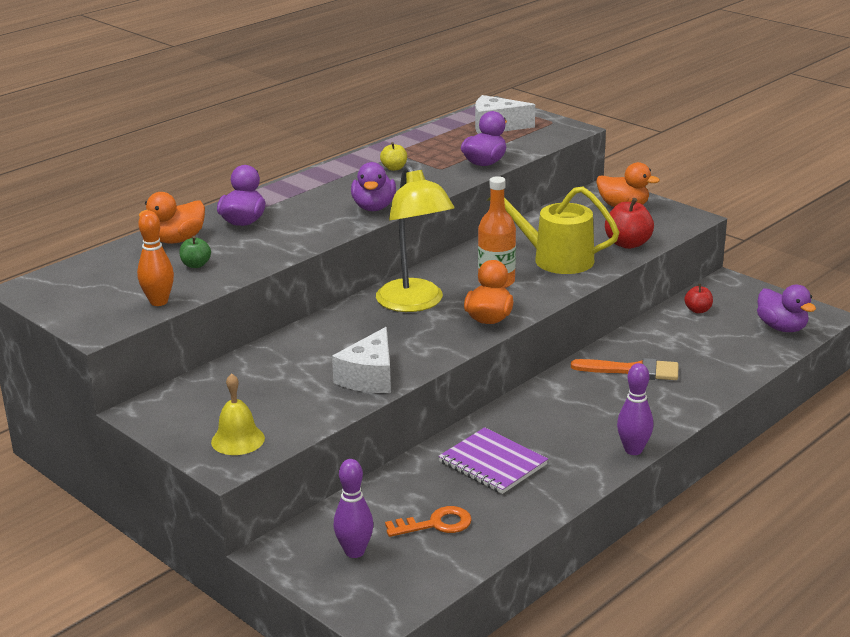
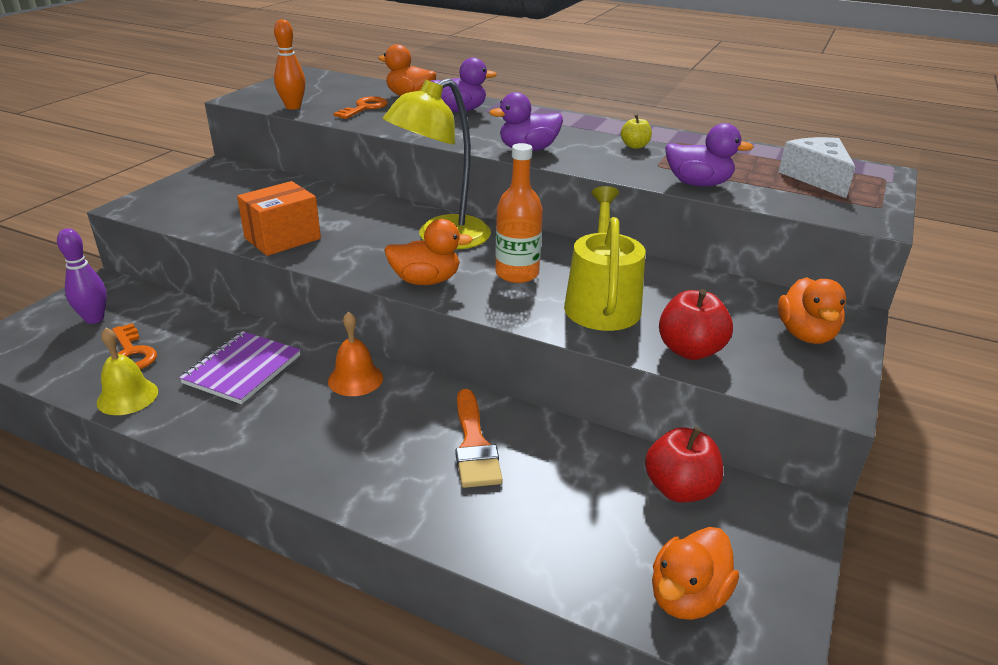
camera: 70 degrees right, 5 degrees up
green apple [179,236,211,268] -> orange key [333,96,388,119]
yellow bell [211,373,265,455] -> yellow bell moved to [97,328,158,415]
white cheese [332,327,391,393] -> orange box [237,181,321,256]
purple bowling pin [617,363,653,455] -> none
red apple [684,284,713,313] -> red apple [645,427,723,503], size x1.73
purple duck [757,285,816,332] -> orange duck [652,527,739,620]
none -> orange bell [328,312,383,396]

